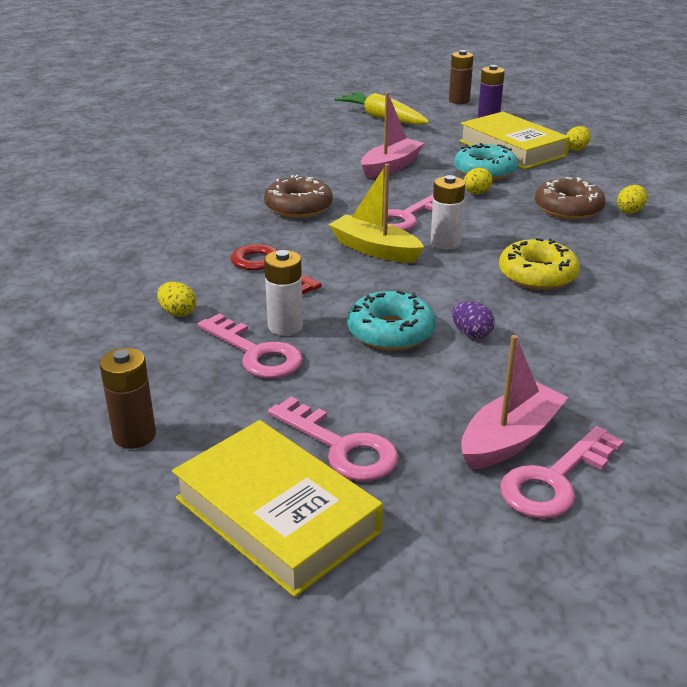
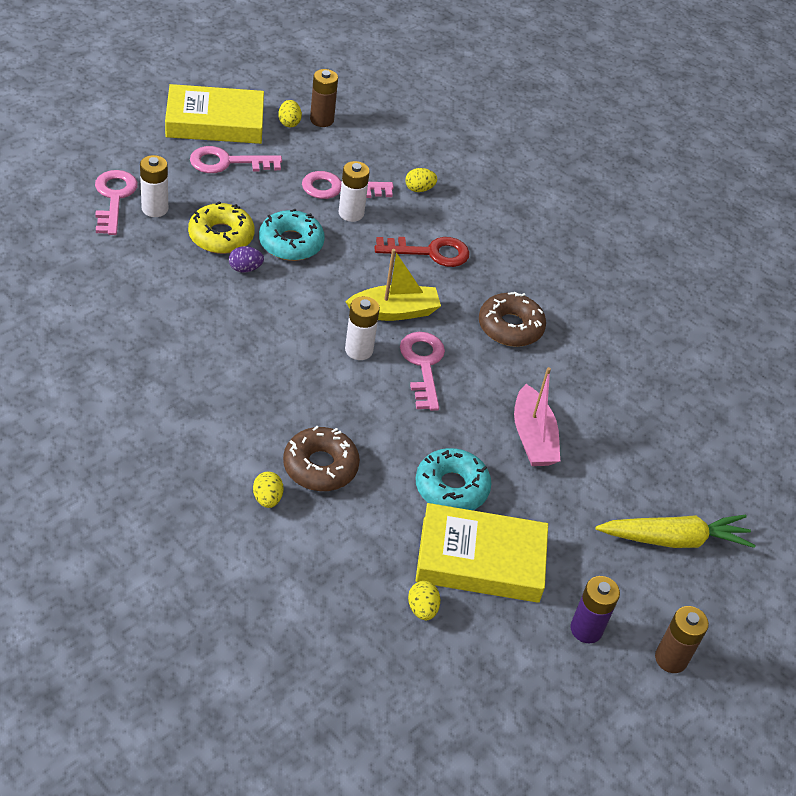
camera: 125 degrees right, 15 degrees up
pink boat [461,335,568,470] -> white battery [140,155,168,217]
yellow egg [464,168,492,194] -> yellow egg moved to [278,100,302,127]
yellow donut [499,238,580,290] -> yellow donut moved to [188,201,255,254]

